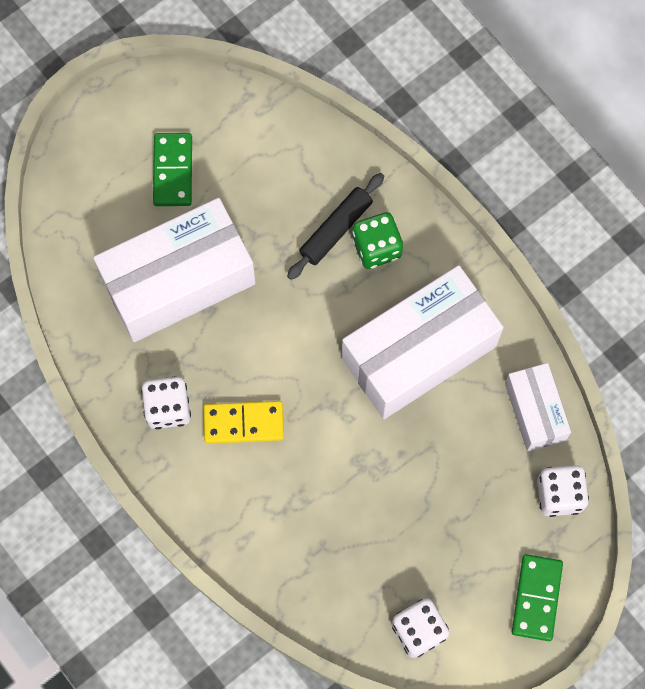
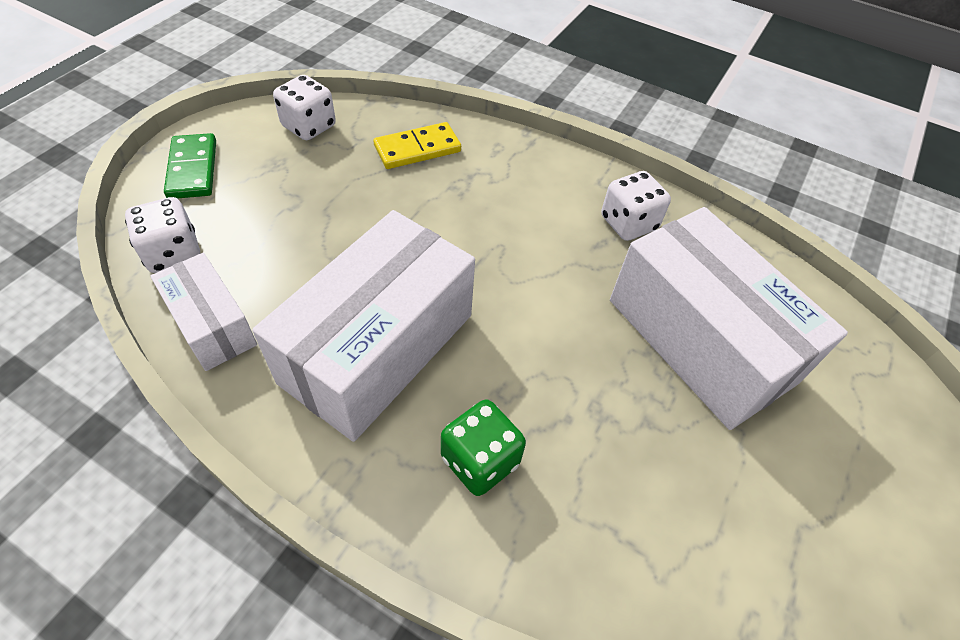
camera: 155 degrees right, 20 degrees down
white box [93,198,256,342] -> white box turned 75 degrees counterclockwise [610,207,848,430]
green domino [153,133,192,206] -> none
yellow domino [203,401,284,444] -> yellow domino moved to [374,122,461,169]
black rolling pin [287,173,384,280] -> none

